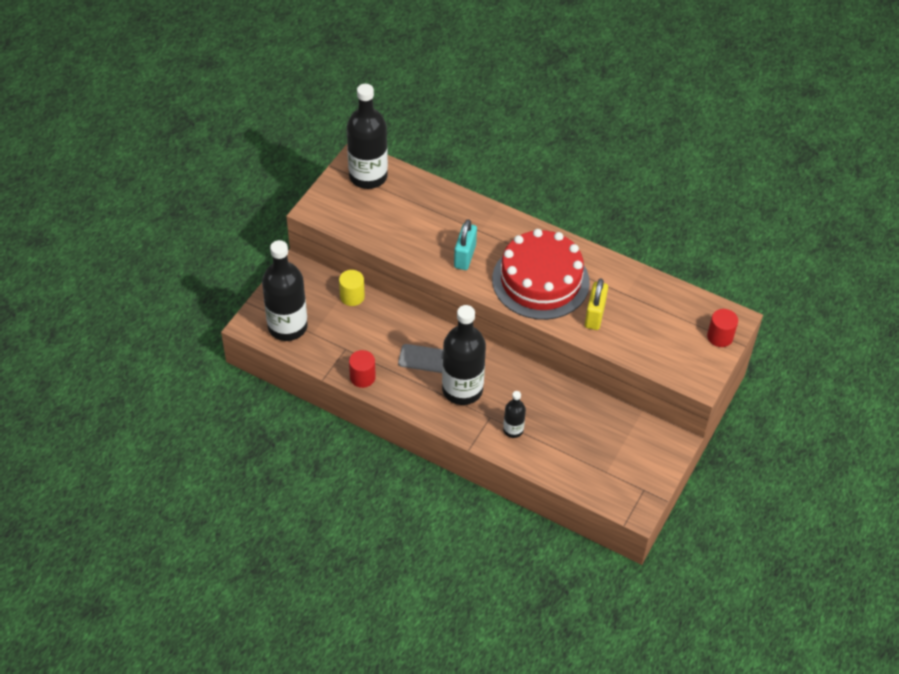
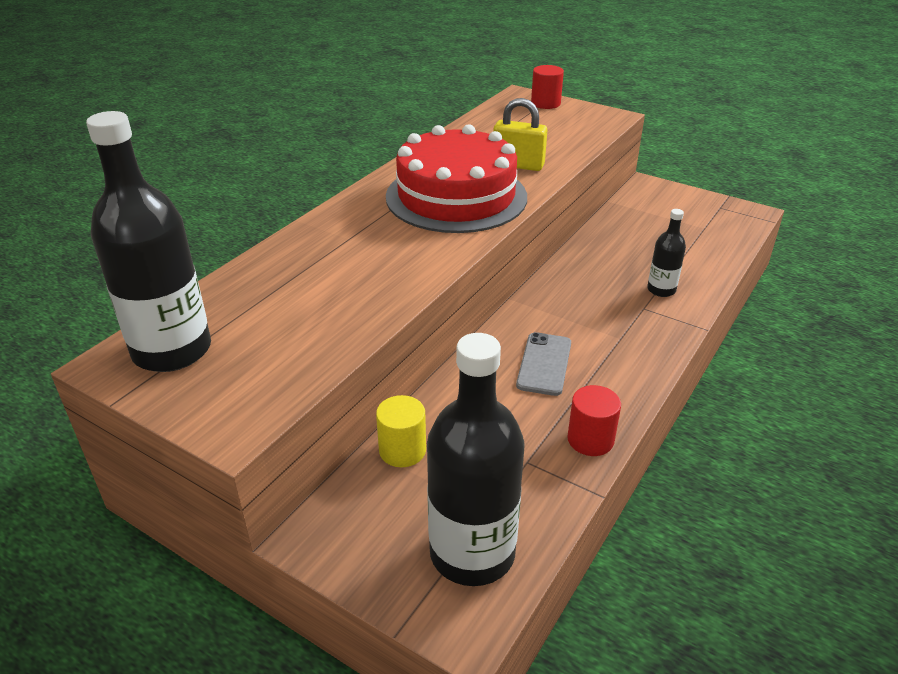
camera: 85 degrees left, 15 degrees down
black bottle [442,305,486,405] -> none
turquoise padlock [454,219,477,270] -> none

